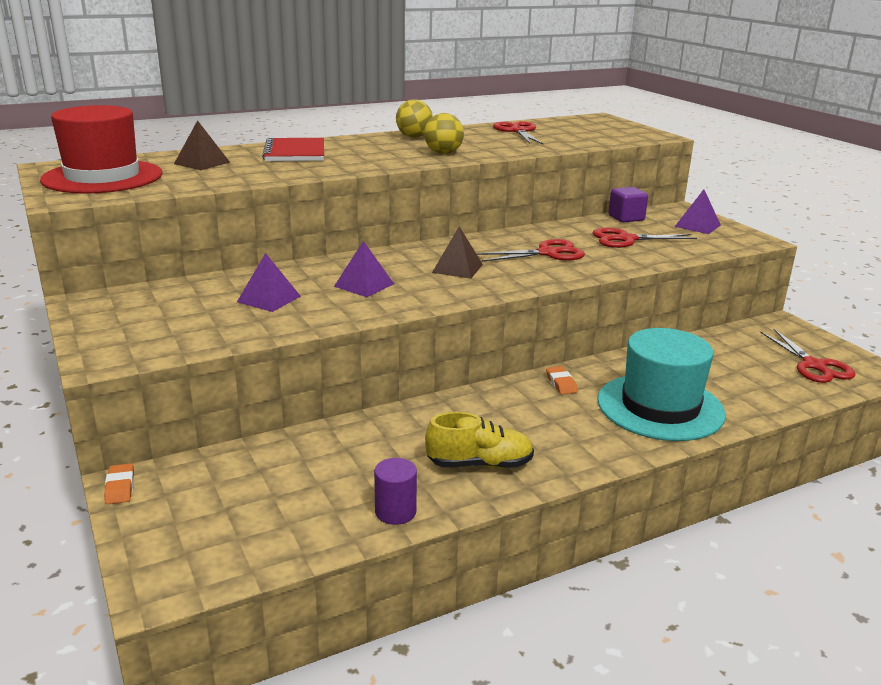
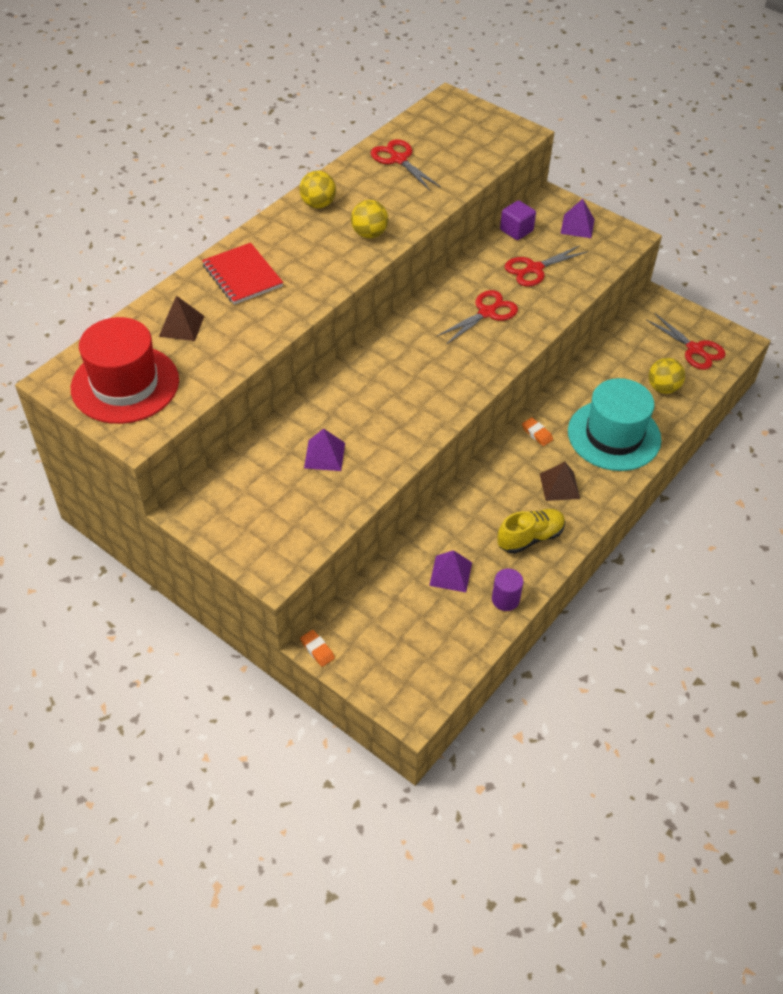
camera: 25 degrees left, 25 degrees up
purple pyramid [334,241,394,297] -> purple pyramid moved to [429,550,472,592]
brown pyramid [432,226,483,279] -> brown pyramid moved to [540,462,580,501]
none -> yellow ball [649,358,685,394]

